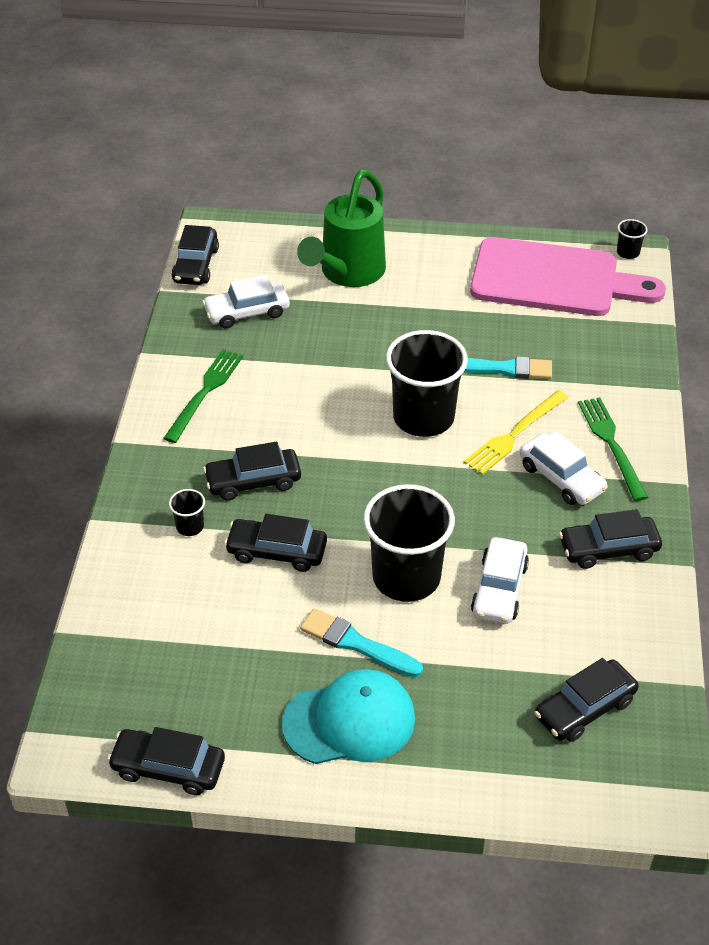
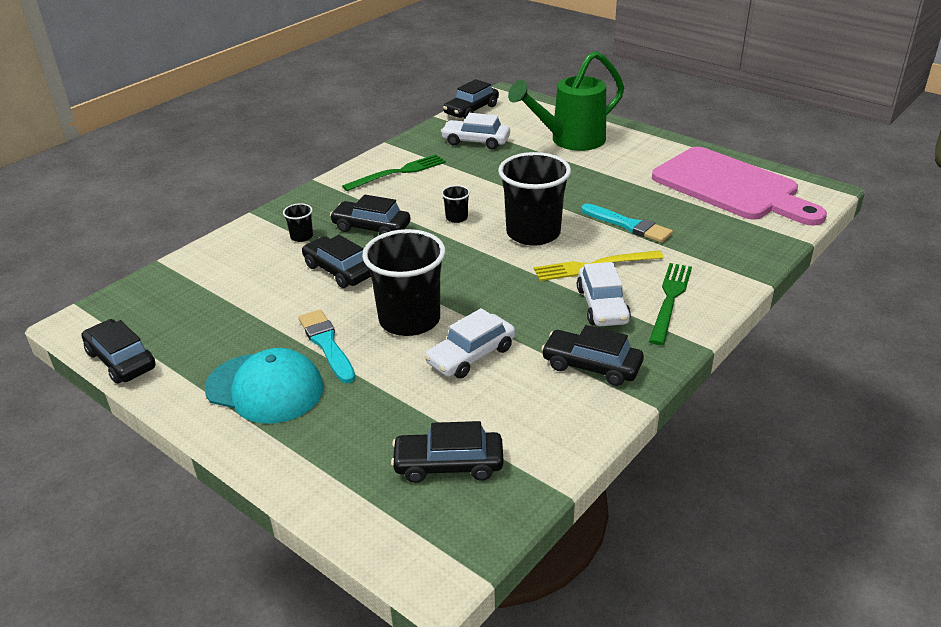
camera: 35 degrees right, 10 degrees down
black cup [617,219,648,259] -> black cup moved to [441,185,470,223]

